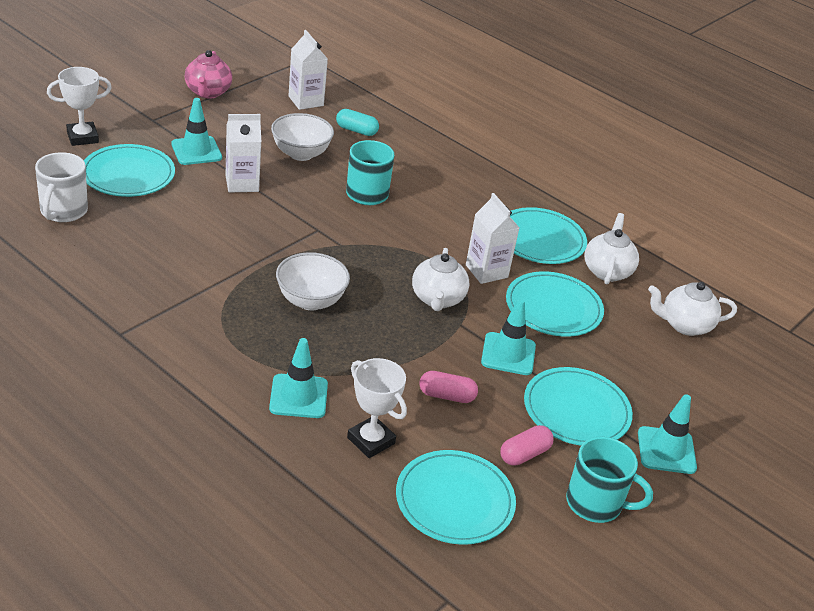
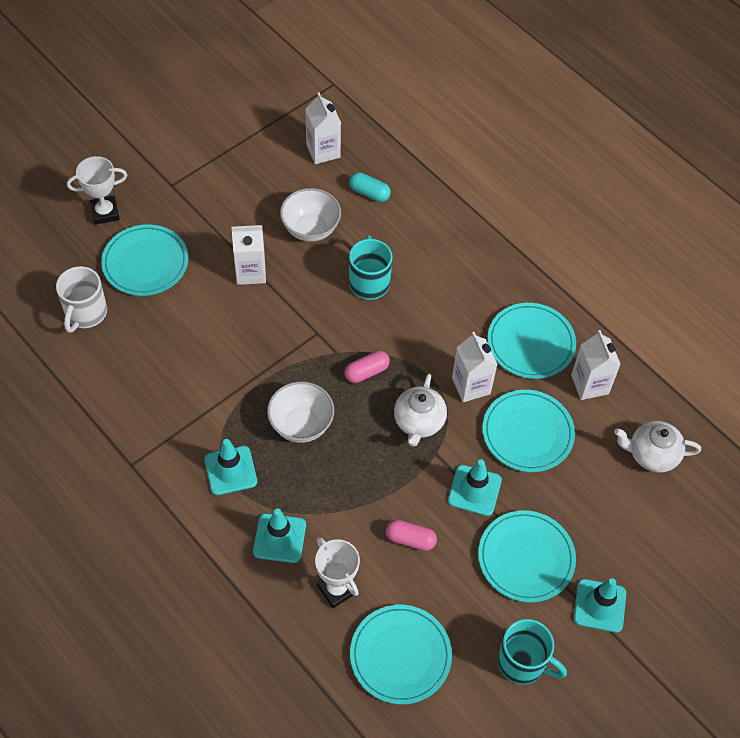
camera: 10 degrees right, 20 degrees up
turquoise traffic cone [171,98,222,165] -> turquoise traffic cone moved to [205,439,257,495]
pink teapot [185,50,232,99] -> none
pink capsule [500,425,554,466] -> pink capsule moved to [345,351,390,383]
white teapot [585,213,639,284] -> white carton [571,330,621,400]

